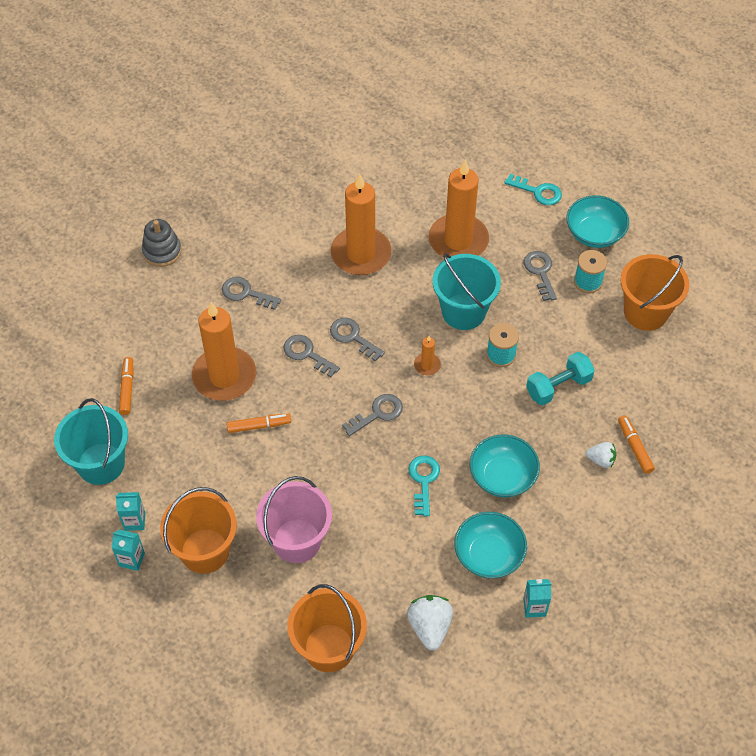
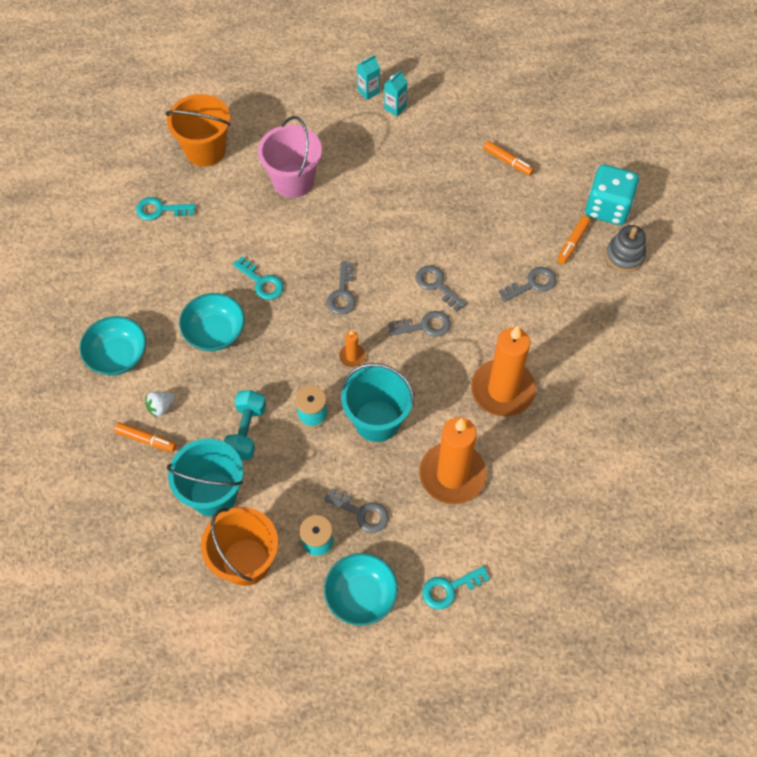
camera: 130 degrees right, 5 degrees up
turquoise bucket [54,398,128,485] -> turquoise bucket moved to [167,439,243,517]
orange bucket [160,487,237,574] -> none
orange candle [192,302,256,401] -> none
orange marker [226,414,291,433] -> orange marker moved to [557,216,590,264]
grey key [283,335,340,377] -> grey key turned 120 degrees counterclockwise [416,265,467,312]
white strawberry [407,595,453,650] -> turquoise key [136,197,196,220]
turquoise bowl [454,512,527,578] -> turquoise bowl moved to [79,316,146,376]
turquoise carton [523,579,551,618] -> none
none -> turquoise dice [585,165,639,225]

